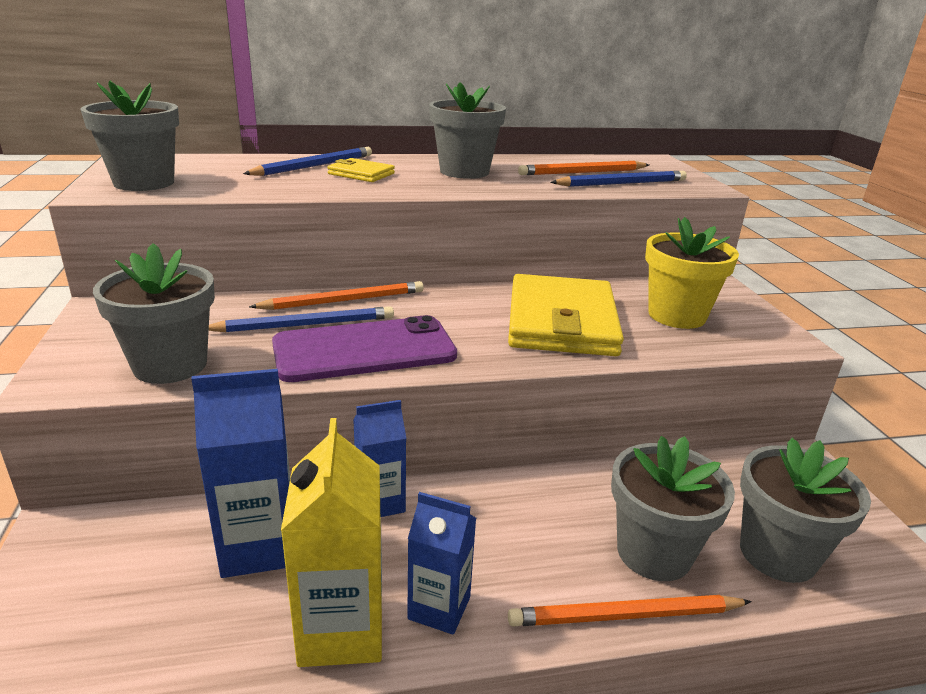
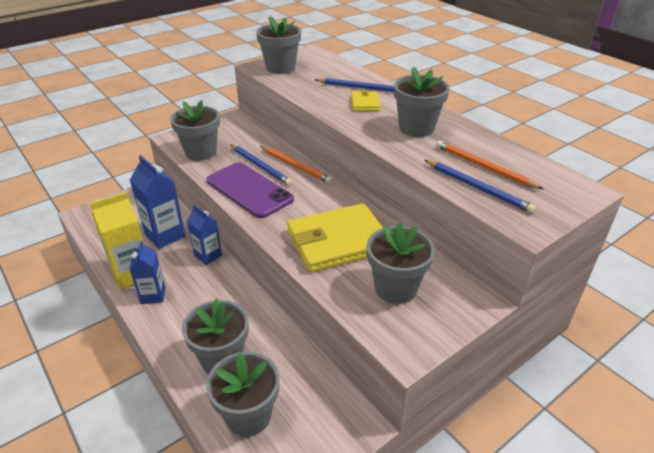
camera: 65 degrees right, 10 degrees up
orange pencil [508,595,752,626] -> none
yellow flower pot [645,217,739,329] -> grey flower pot [367,222,435,304]

